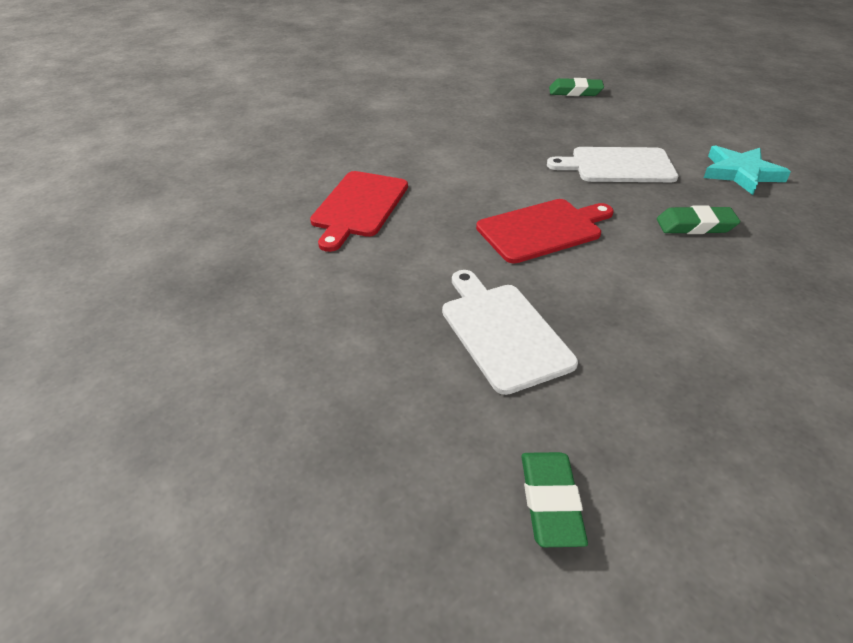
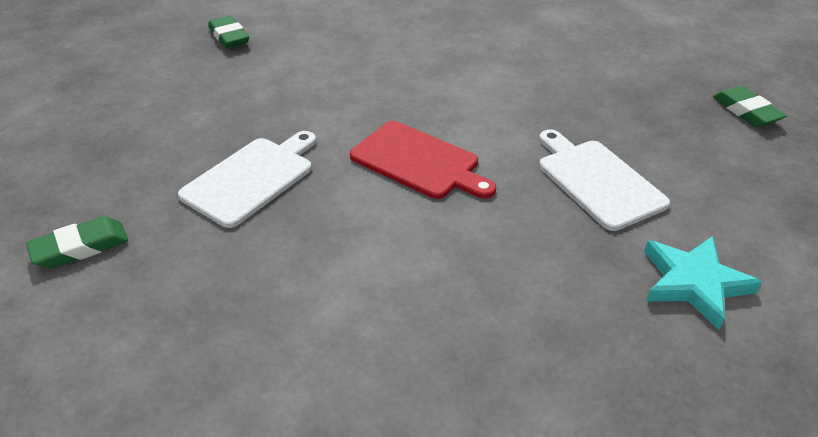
camera: 60 degrees right, 0 degrees up
red cutting board [310,171,408,252] -> none
green eraser [657,205,740,234] -> green eraser moved to [208,16,249,48]

